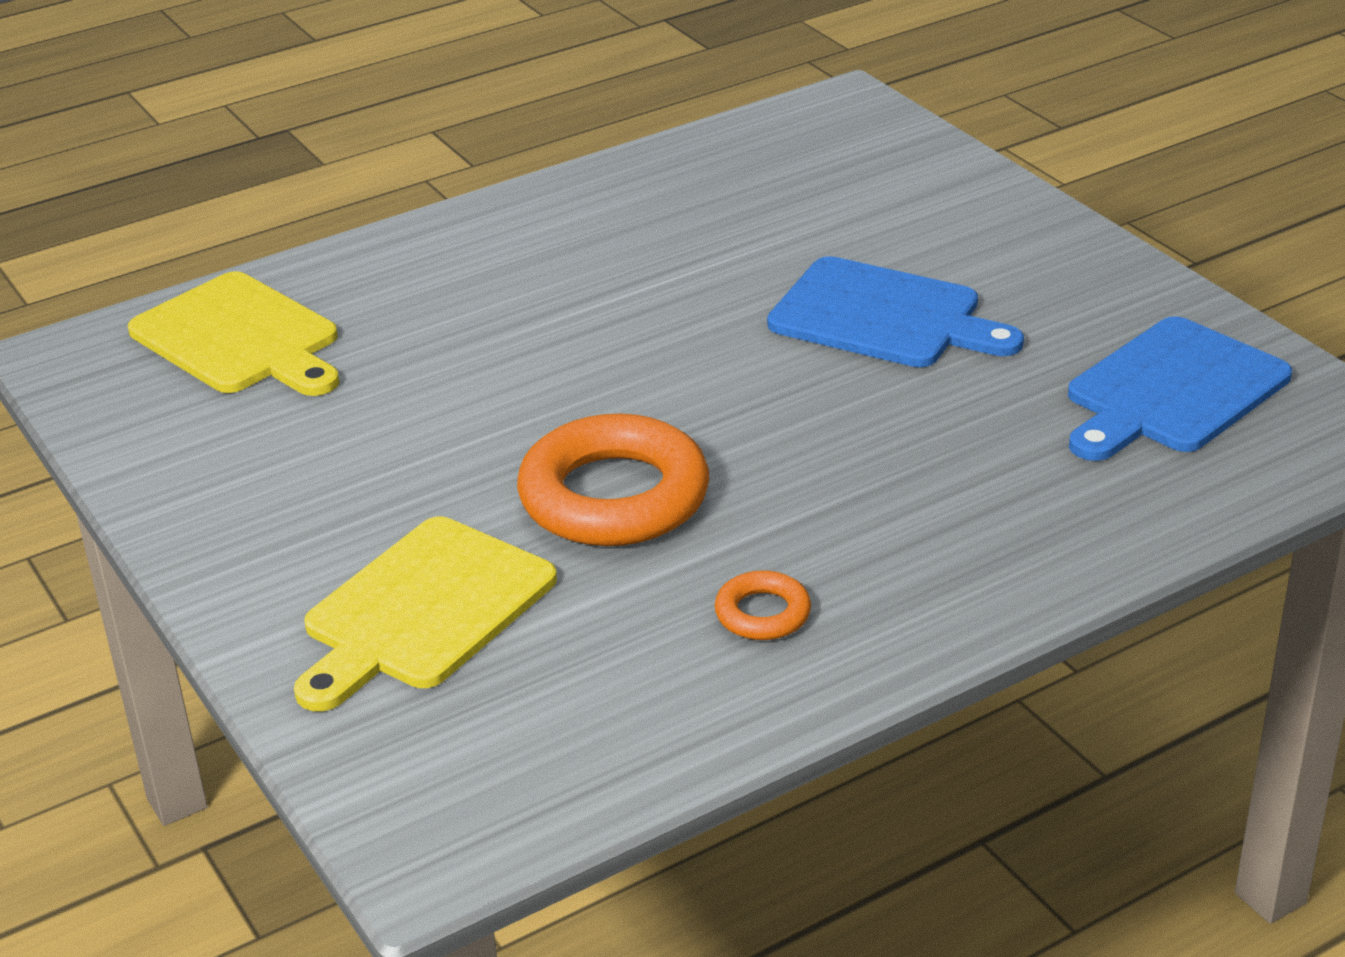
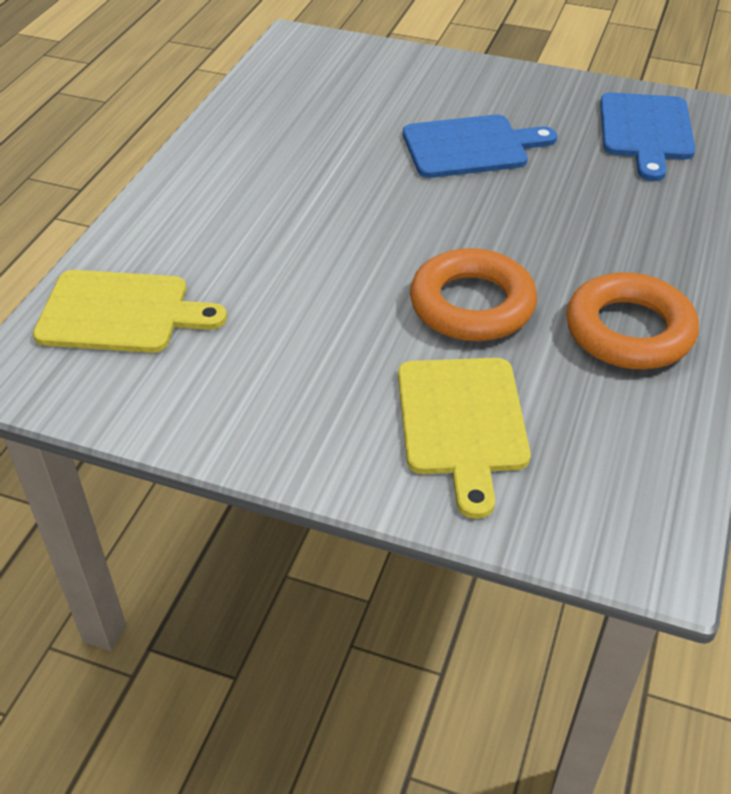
camera: 40 degrees left, 10 degrees up
orange ring [715,570,811,640] -> orange ring [566,272,699,369], size x2.14

